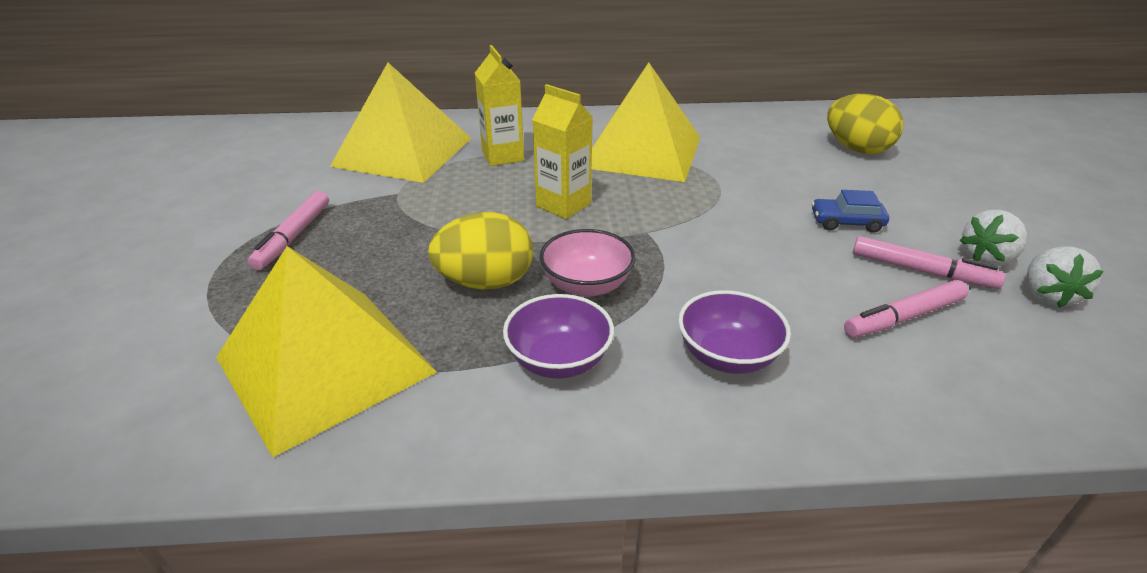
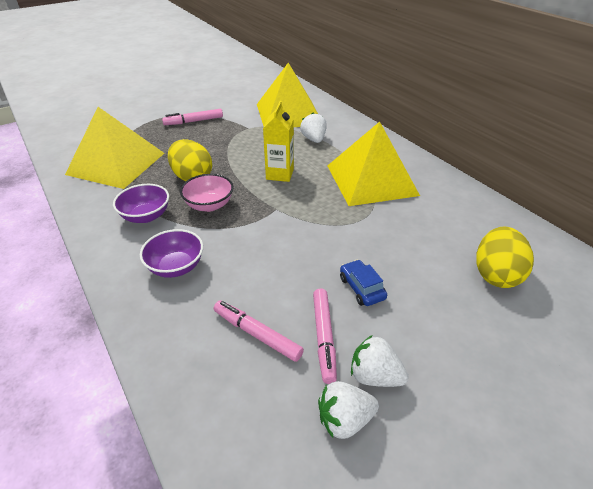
camera: 60 degrees right, 5 degrees up
yellow carton [475,45,524,166] -> white strawberry [300,113,327,143]

